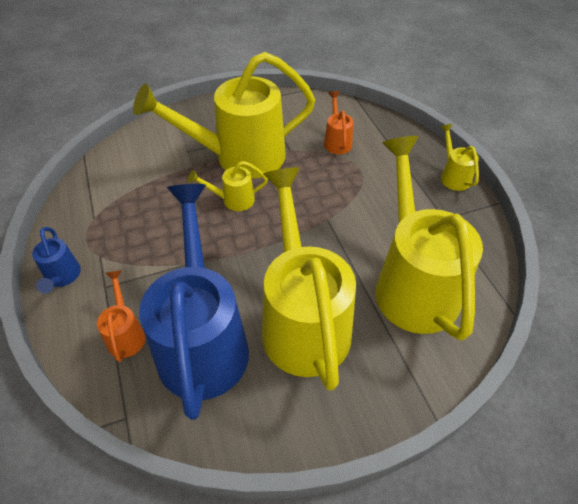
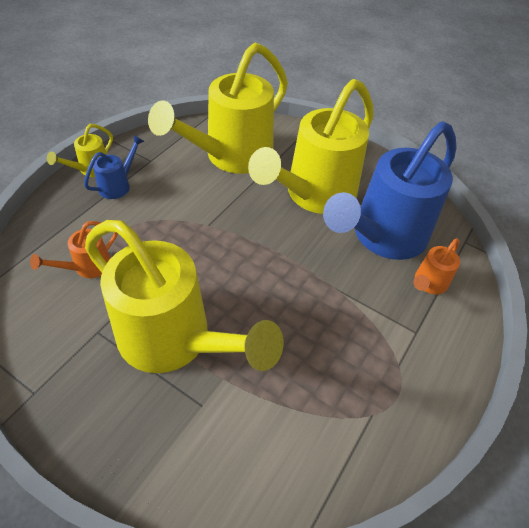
camera: 130 degrees left, 0 degrees up
blue watering can [32,227,81,294] -> blue watering can moved to [84,135,145,199]
yellow watering can [188,161,268,211] -> none

